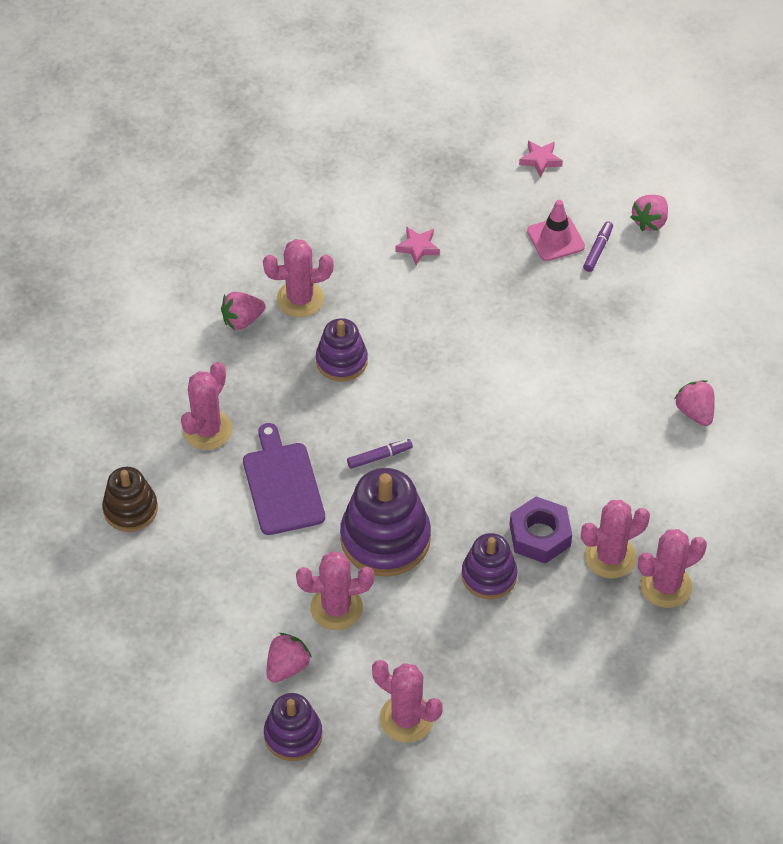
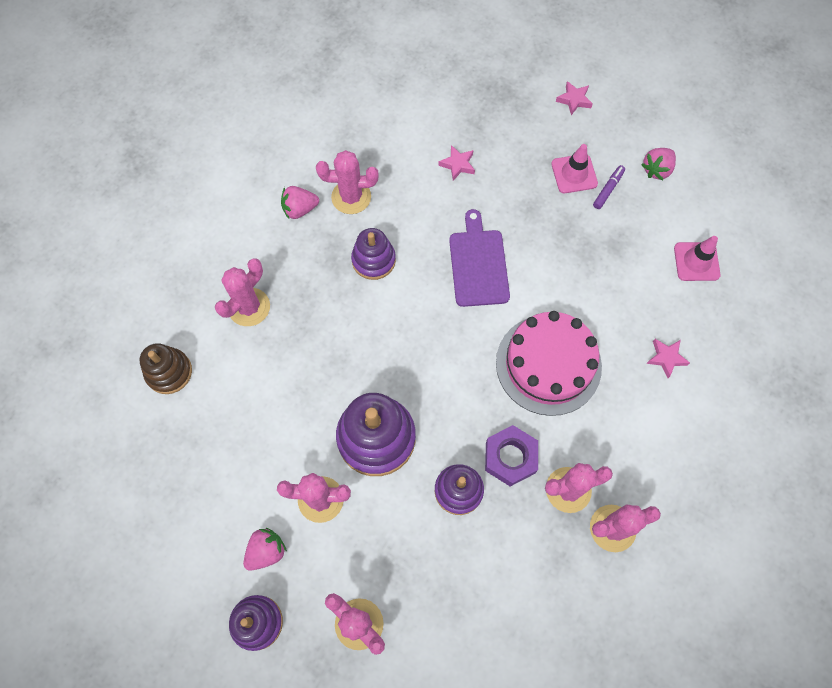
camera: 10 degrees right, 15 degrees up
purple cutting board [243,423,325,535] -> purple cutting board moved to [449,209,510,307]
purple marker [347,439,413,469] -> none
pink strawberry [674,380,715,426] -> pink star [646,339,690,378]
none -> pink cake [496,311,602,416]
none -> pink traffic cone [674,236,721,281]

